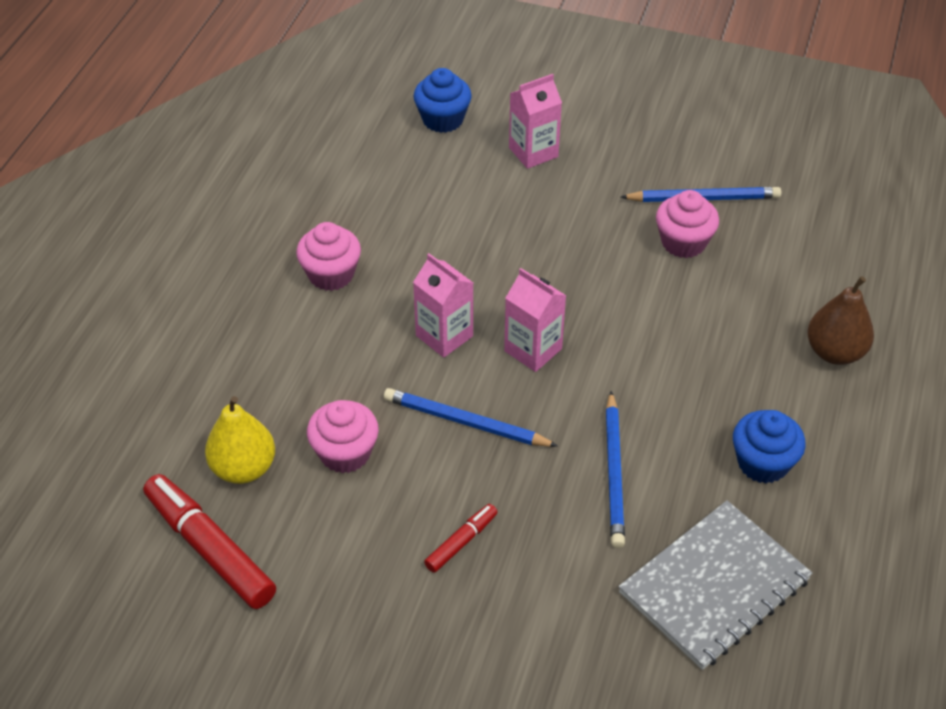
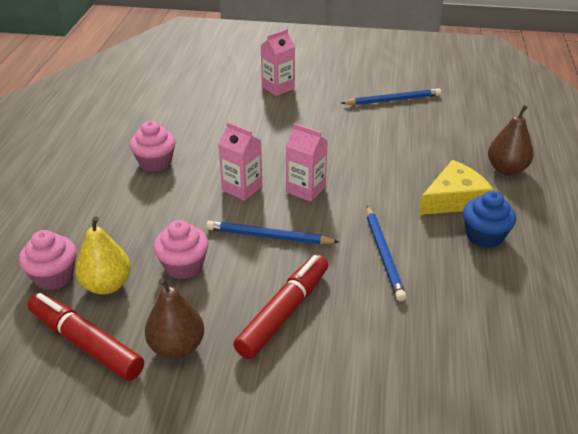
camera: 10 degrees left, 10 degrees down
blue cupcake [414,68,472,133] -> none
red marker [424,504,498,573] -> red marker [233,254,328,359], size x1.96
grey notebook [618,500,813,670] -> none
pink cupcake [656,190,719,258] -> pink cupcake moved to [19,230,76,290]
none -> brown pear [145,278,204,359]
none -> yellow cheese [419,160,494,215]

